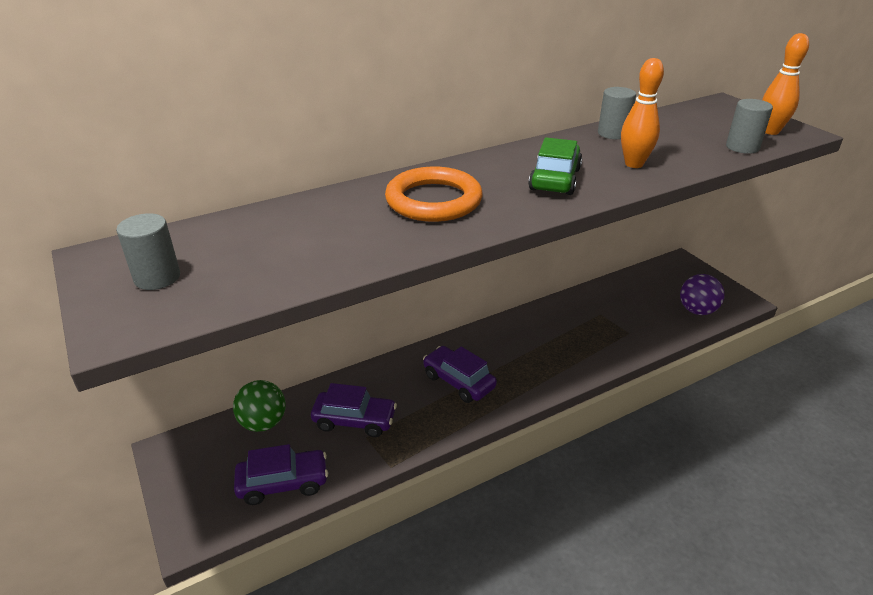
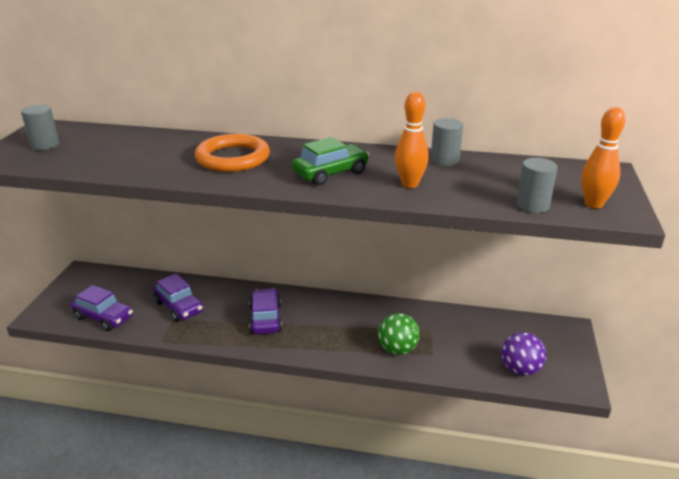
camera: 40 degrees right, 5 degrees down
green ball [233,380,286,432] -> green ball moved to [378,313,420,355]

